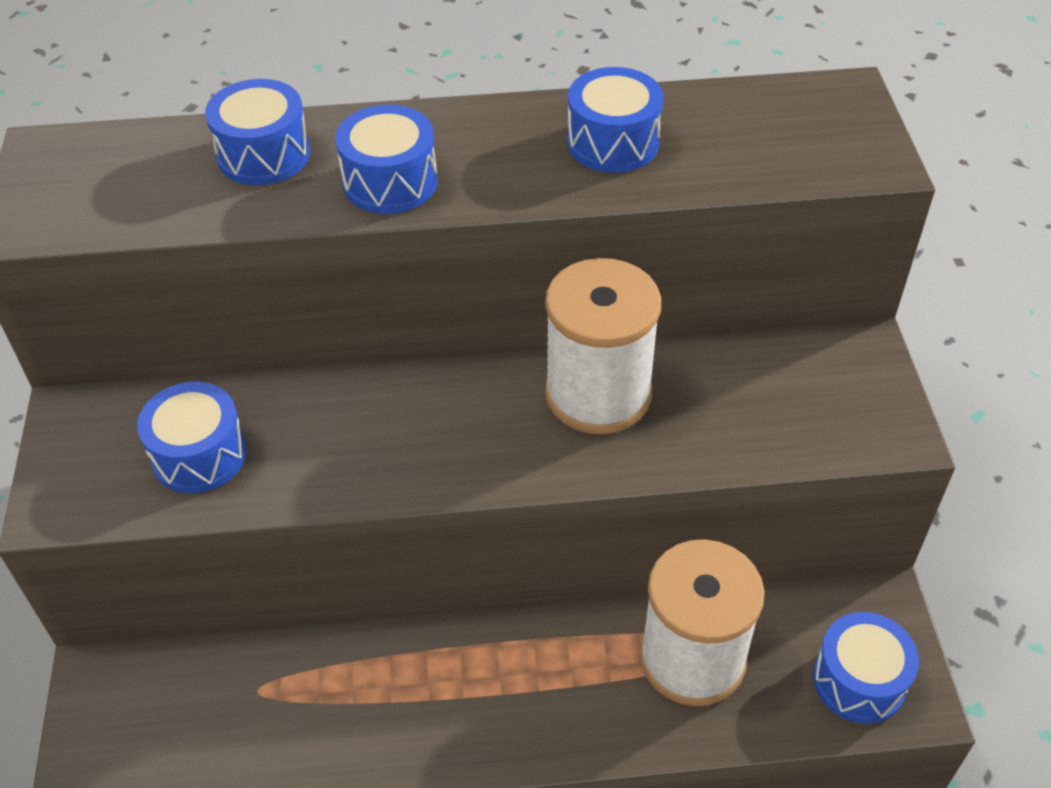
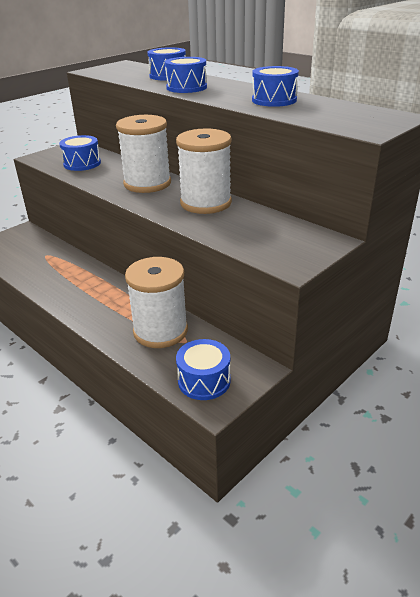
camera: 50 degrees right, 15 degrees down
none -> white spool [116,115,171,193]

